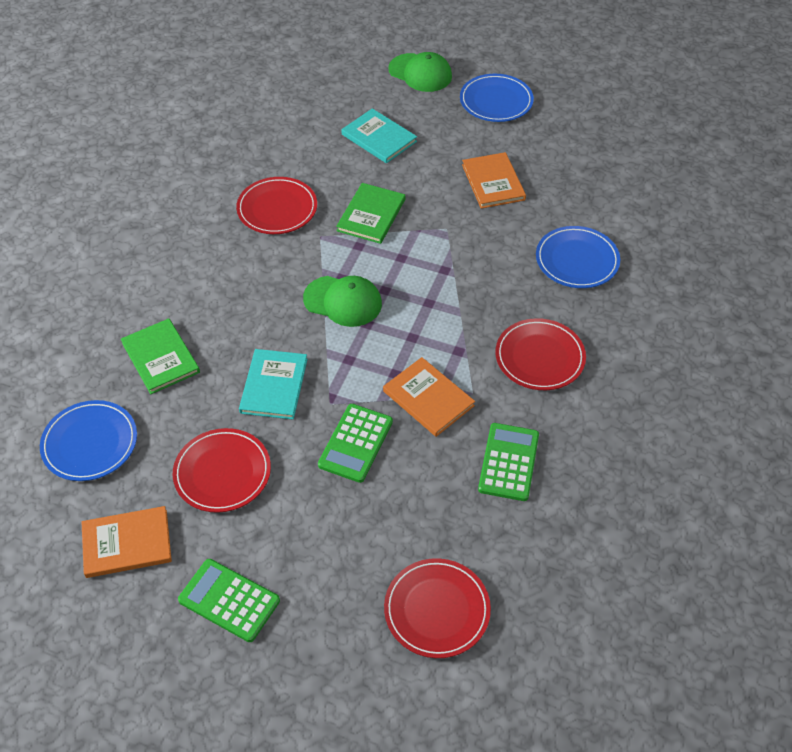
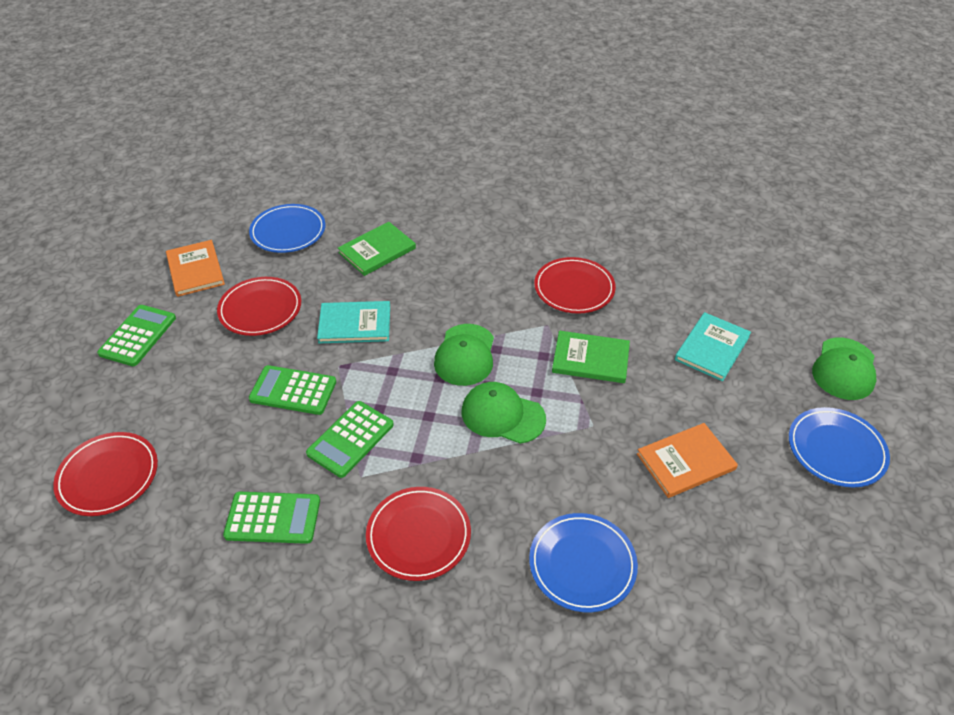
camera: 80 degrees right, 5 degrees down
orange book [383,357,475,437] -> green calculator [306,401,394,478]
none -> green cap [462,382,546,444]

